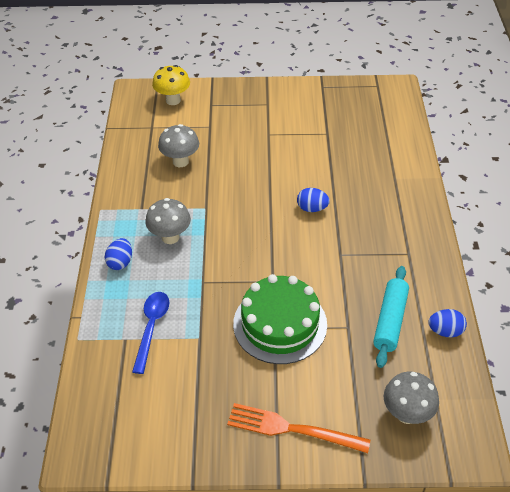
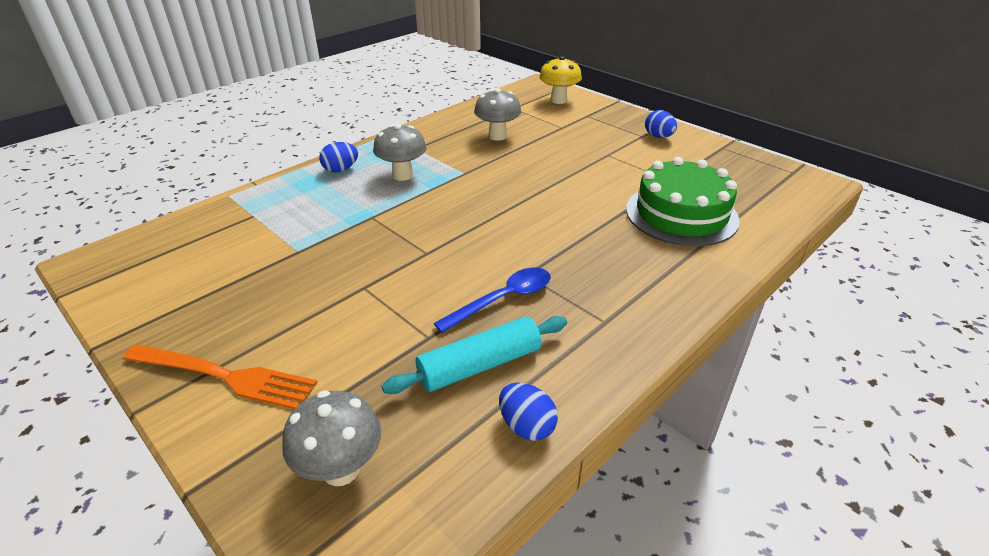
camera: 45 degrees right, 10 degrees down
blue spoon [132,292,170,374] -> blue spoon moved to [433,268,551,333]
orange fork [227,403,370,453] -> orange fork turned 135 degrees clockwise [123,344,317,409]
green cake [233,274,327,364] -> green cake moved to [626,157,740,246]
blue egg [297,188,330,212] -> blue egg moved to [645,110,677,138]

